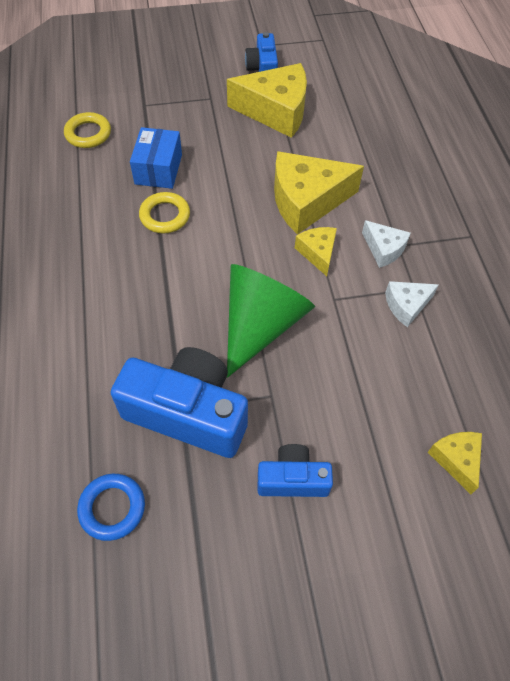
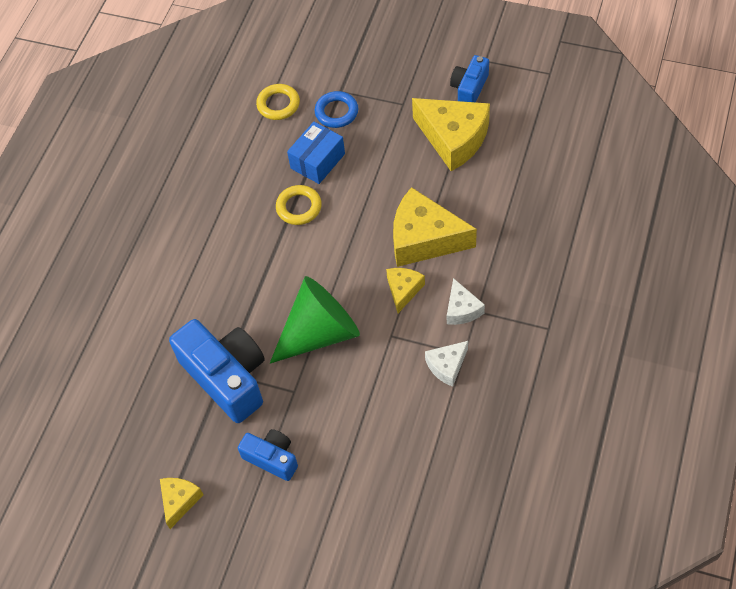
camera: 35 degrees right, 0 degrees up
blue ring [77,474,145,541] -> blue ring moved to [315,91,358,128]
white cheese [385,281,439,327] -> white cheese turned 45 degrees counterclockwise [425,341,468,387]
yellow cheese [428,432,482,494] -> yellow cheese moved to [160,478,204,529]

